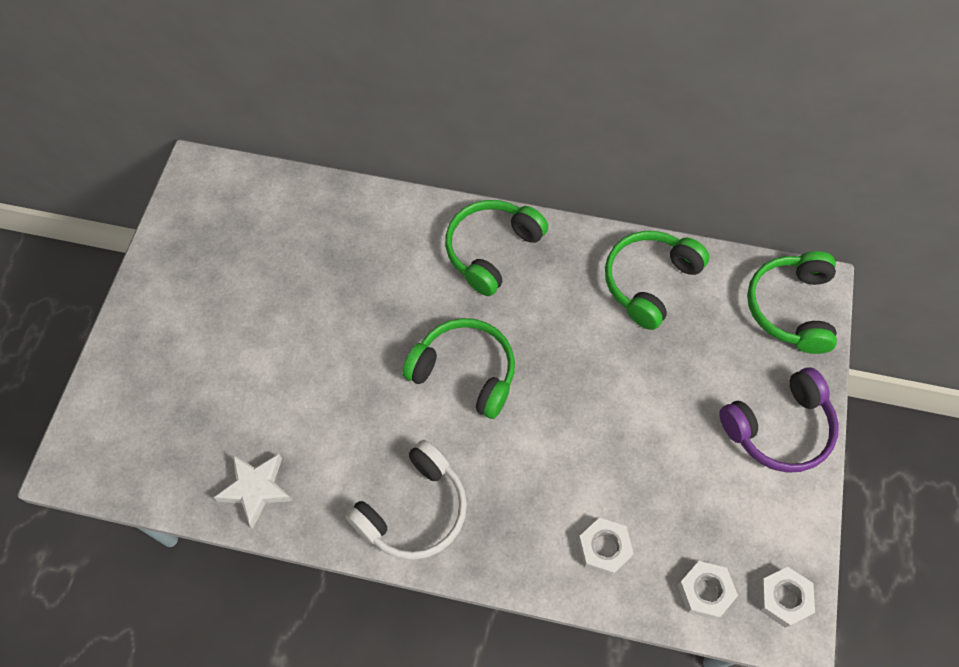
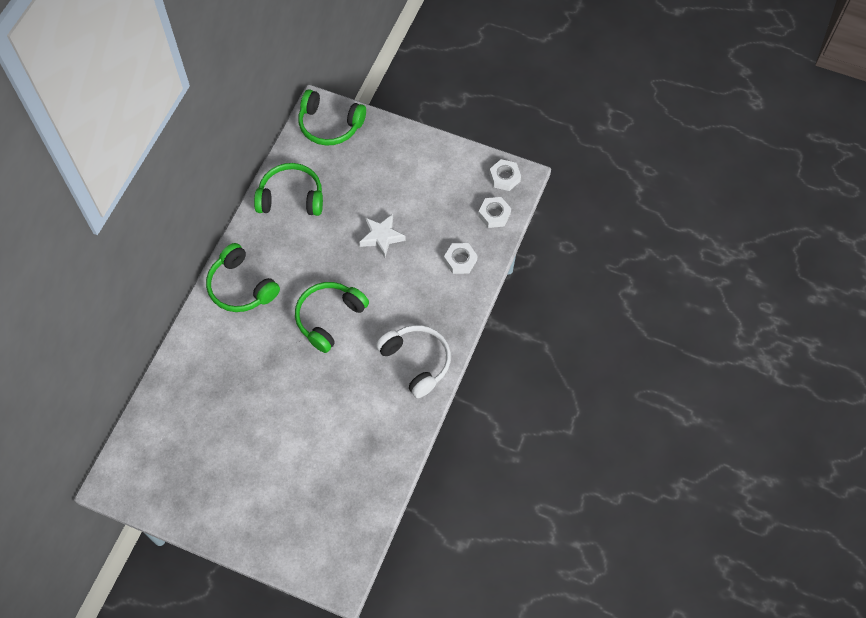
camera: 80 degrees left, 0 degrees up
white star [213,454,293,528] -> white star moved to [359,214,406,258]
green headphones [605,231,709,330] -> green headphones turned 135 degrees clockwise [254,163,323,216]
purple headphones [719,367,839,473] -> none

